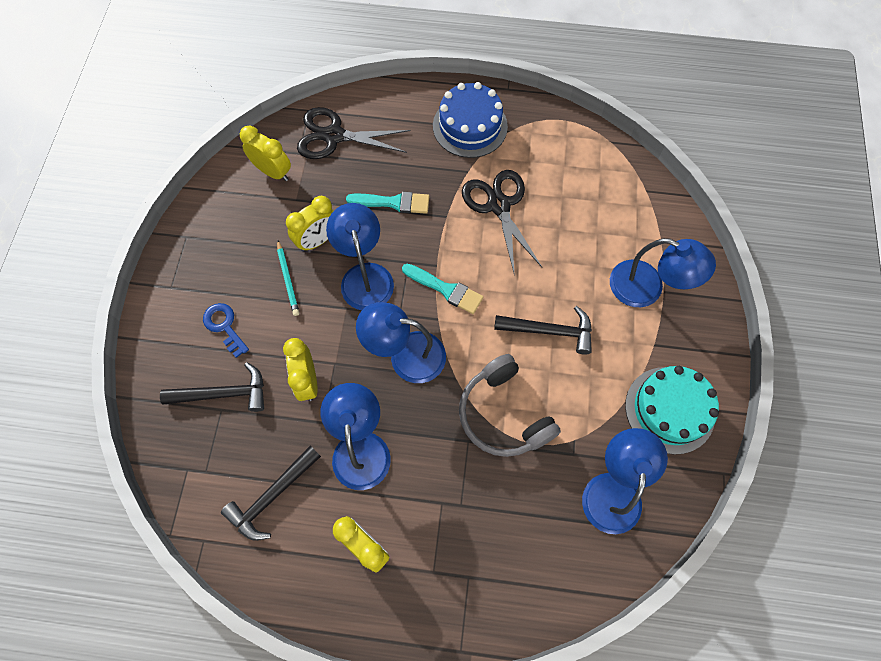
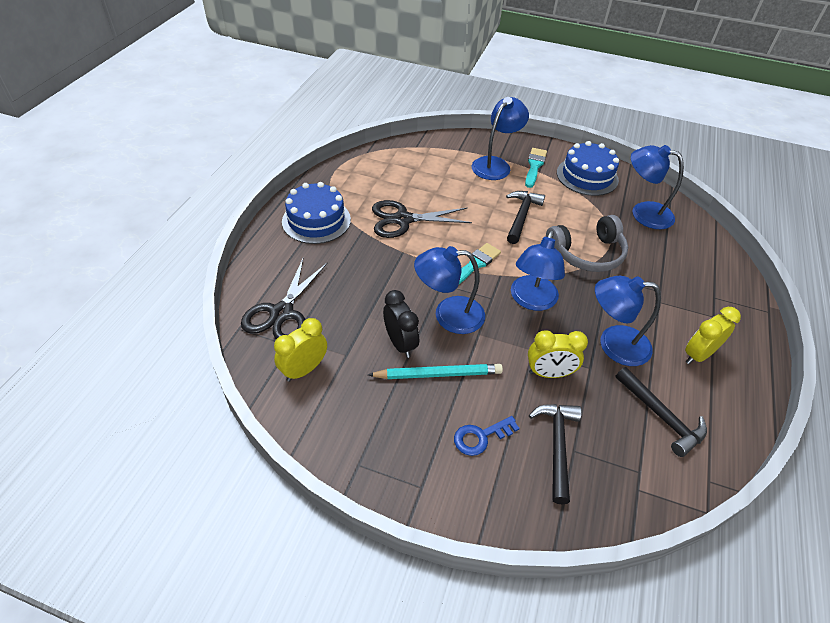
camera: 80 degrees left, 20 degrees down
turquoise pencil [277,240,299,316] -> turquoise pencil [368,364,503,379], size x1.51
yellow clock [286,196,333,252] -> black clock [383,290,419,358]
turquoise brush [346,192,429,214] -> turquoise brush moved to [525,148,547,188]
turquoise cake [625,366,719,455] -> blue cake [557,141,619,196]

